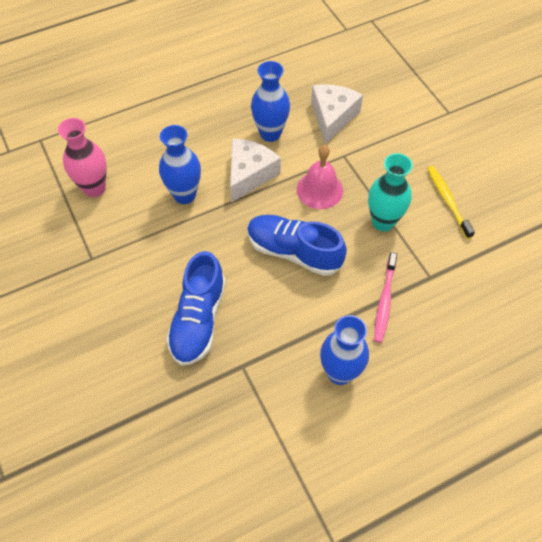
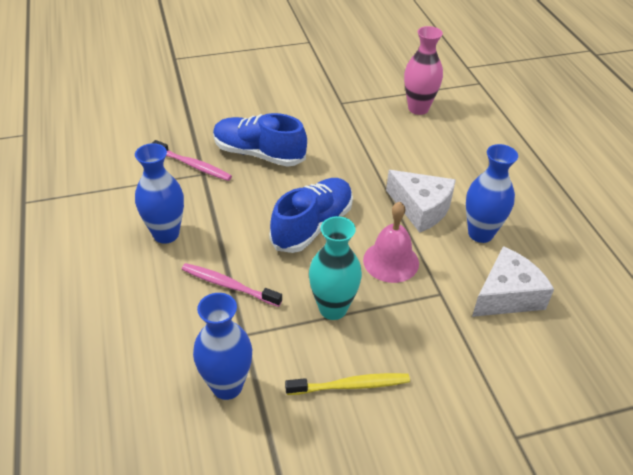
camera: 100 degrees right, 15 degrees down
blue vase [159,125,201,204] -> blue vase moved to [193,293,252,400]
white cheese [311,84,363,144] -> white cheese turned 60 degrees counterclockwise [472,246,554,317]
none -> pink toothbrush [152,140,232,181]

